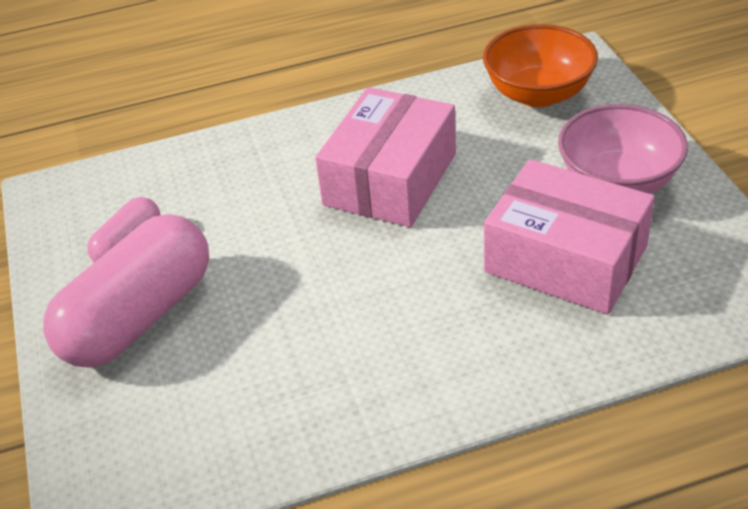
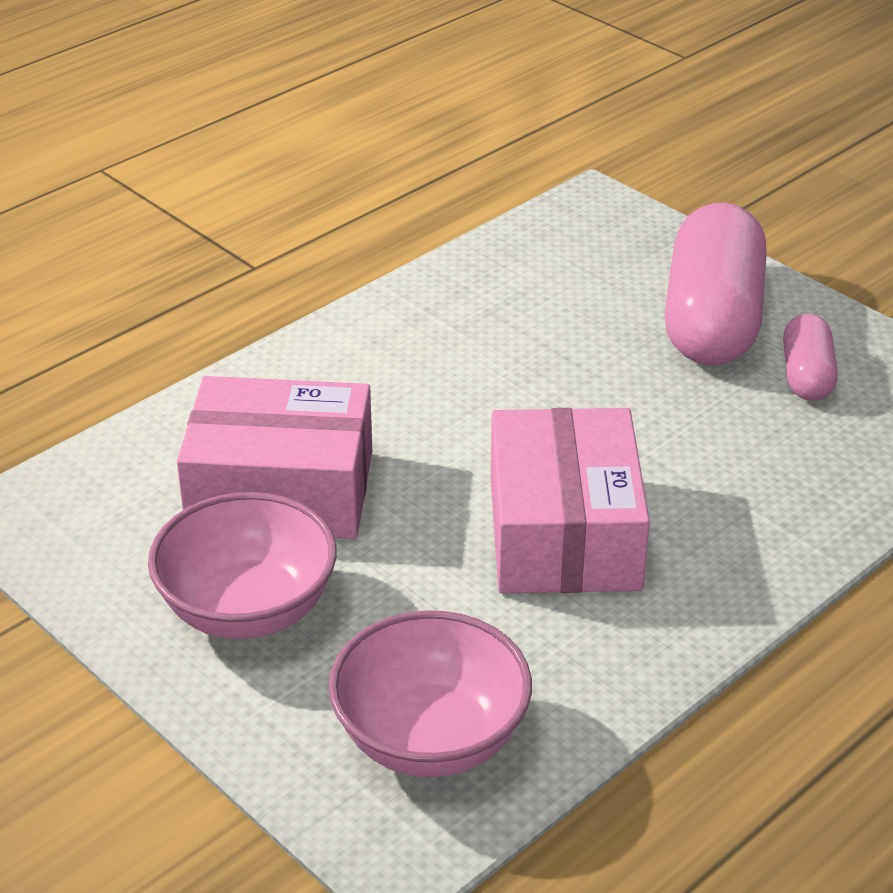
camera: 150 degrees right, 5 degrees down
orange bowl [483,24,598,107] -> pink bowl [328,610,532,777]

